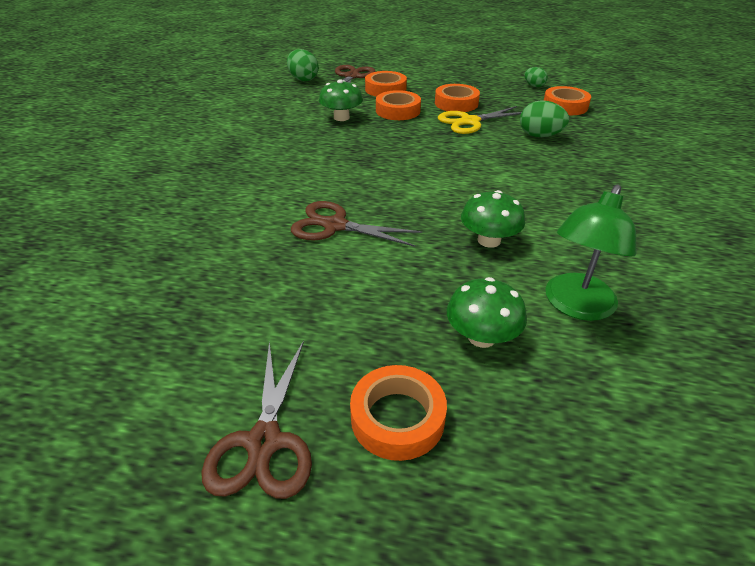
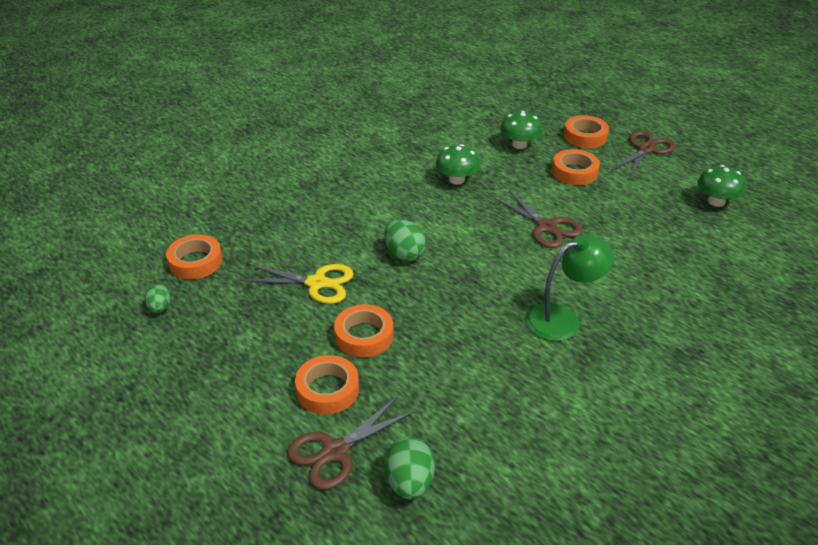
camera: 145 degrees left, 0 degrees up
green mushroom [319,79,363,121] -> green mushroom moved to [698,165,746,207]
orange tape [435,84,480,112] -> orange tape moved to [552,149,600,185]
green egg [520,100,569,137] -> green egg moved to [385,219,426,261]
green lamp [545,185,637,321] -> green lamp moved to [525,235,614,341]

